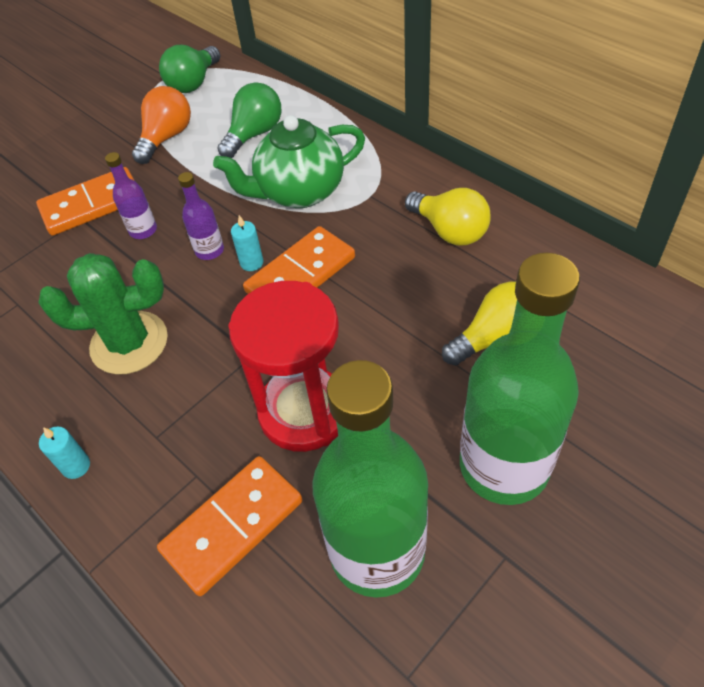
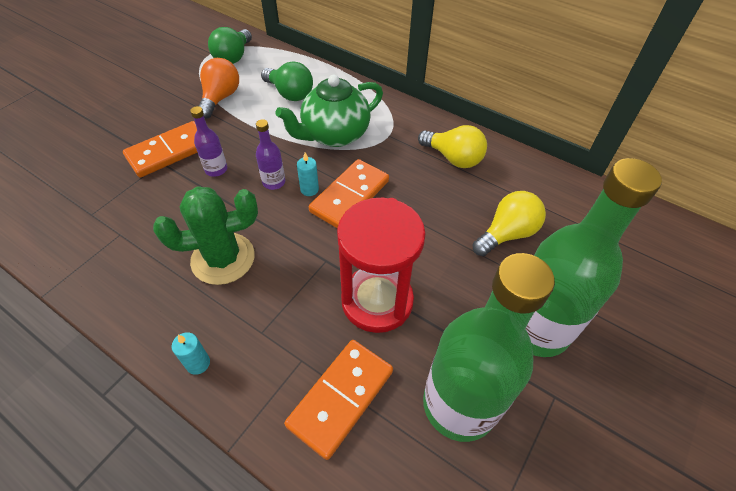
camera: 15 degrees left, 0 degrees up
green light bulb [217,82,281,158] -> green light bulb turned 105 degrees clockwise [261,61,313,101]

